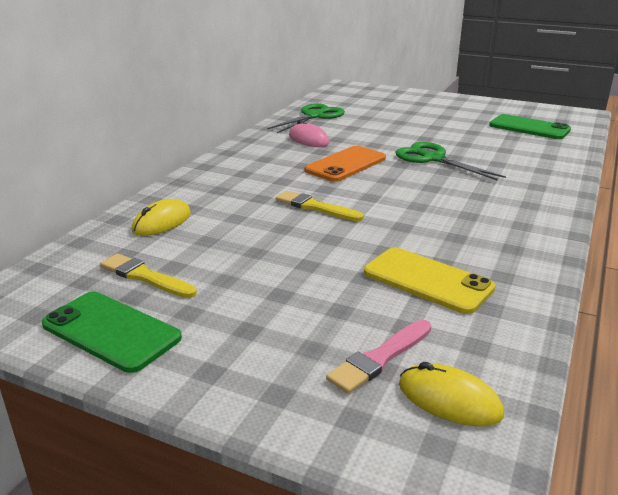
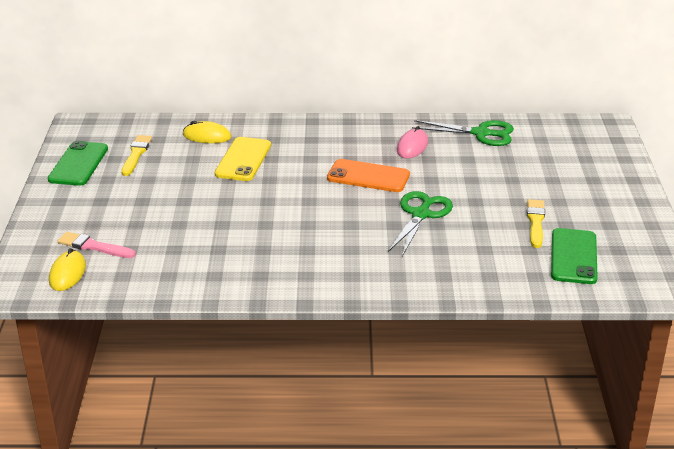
camera: 65 degrees right, 5 degrees up
yellow brush [276,191,364,221] -> yellow brush moved to [527,199,545,248]
yellow phone [364,247,495,314] -> yellow phone moved to [215,137,271,181]

